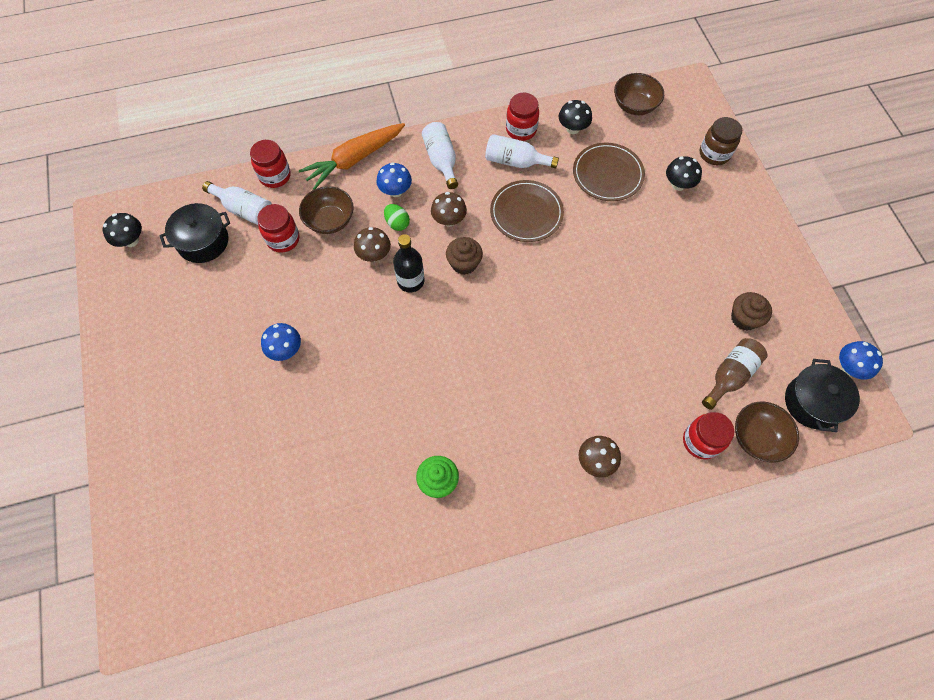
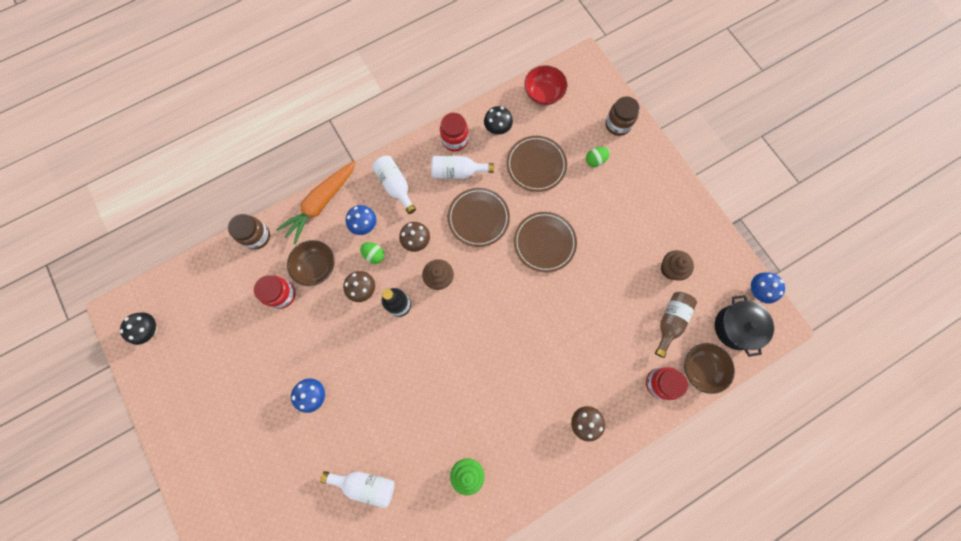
camera: 15 degrees left, 10 degrees up
black pot [160,203,230,263] -> none
white bottle [202,181,272,225] -> white bottle moved to [320,471,395,508]
red jar [250,140,291,188] -> brown jar [228,214,270,250]
brown bowl [614,73,664,115] -> red bowl [524,65,567,105]
black mushroom [666,156,702,191] -> green egg [586,147,610,167]
none -> brown plate [514,212,577,273]

